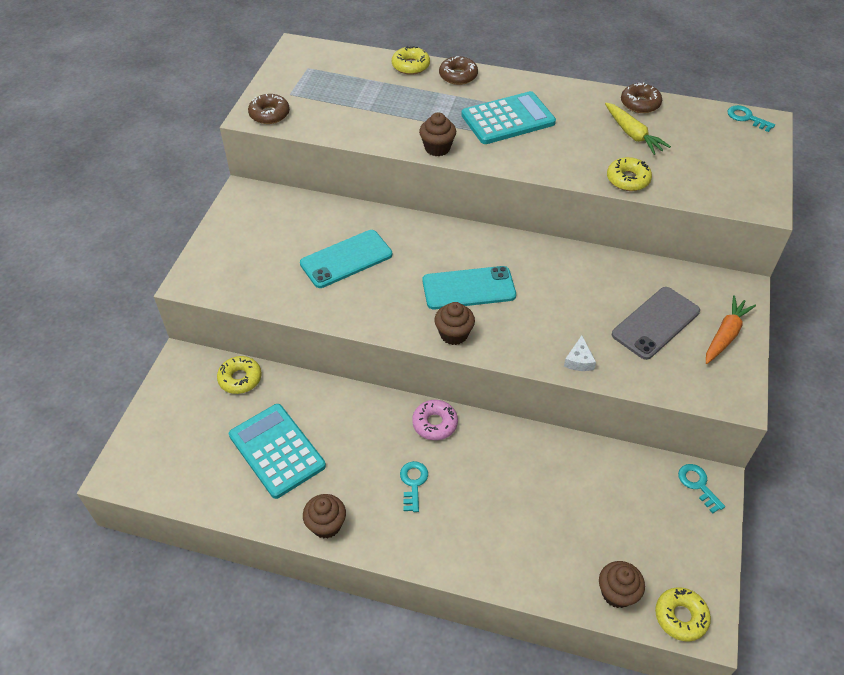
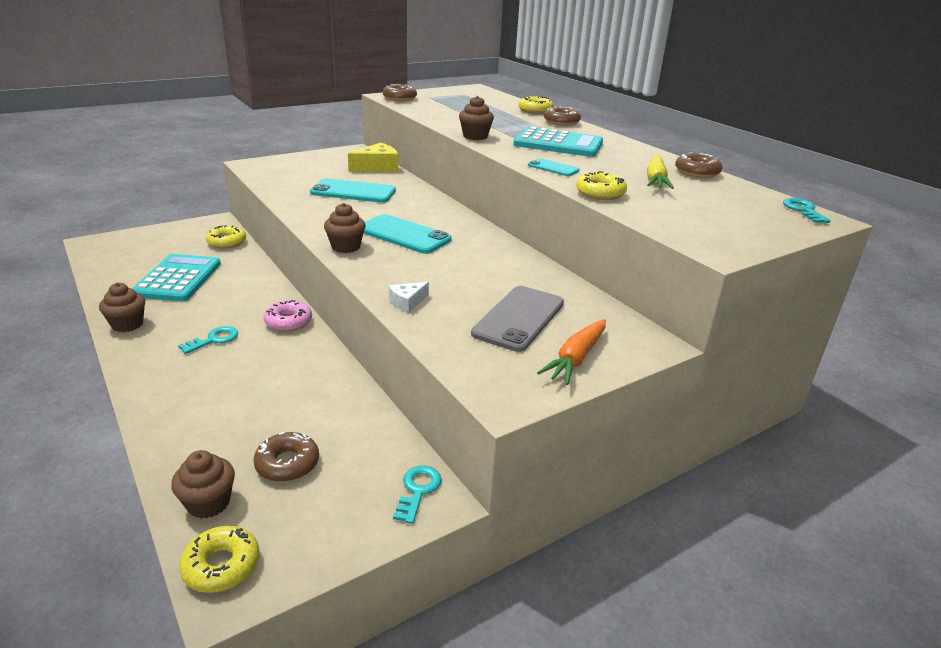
camera: 40 degrees right, 20 degrees down
grey phone [612,287,700,360] -> grey phone turned 60 degrees counterclockwise [471,286,564,352]
orange carrot [706,295,756,364] -> orange carrot turned 135 degrees clockwise [537,319,606,385]
none -> brown donut [253,432,319,482]
none -> yellow cheese [348,143,398,172]
none -> turquoise phone [528,158,580,176]

